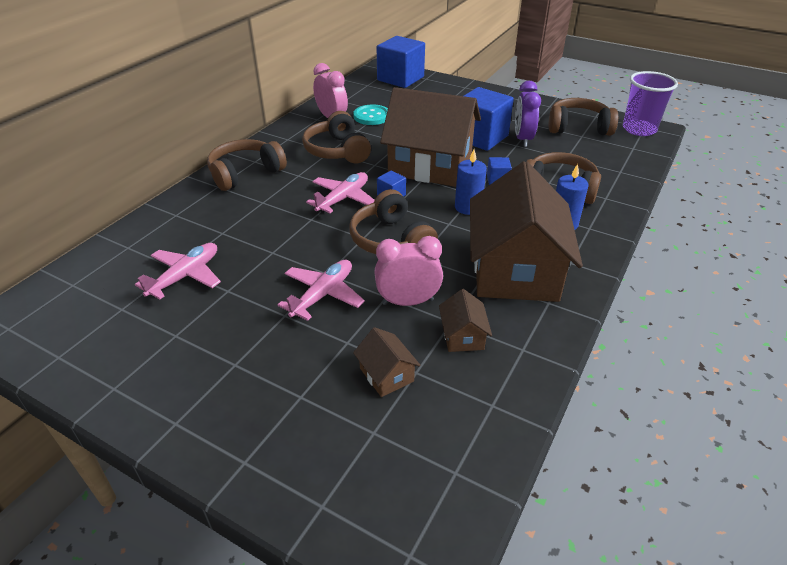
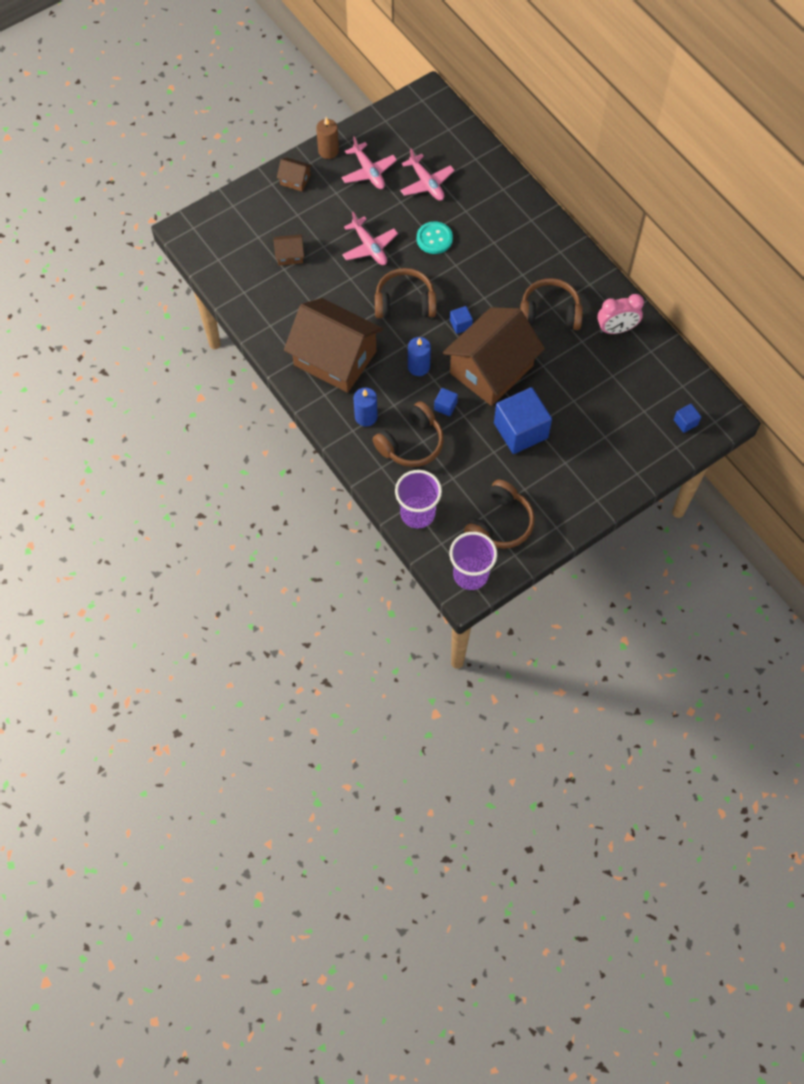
camera: 115 degrees right, 25 degrees up
brown headphones [207,139,287,191] -> none
pink plane [306,172,375,213] -> pink plane moved to [341,136,397,189]
turquoise button [353,104,388,125] -> turquoise button moved to [417,221,453,254]
pink clock [374,236,443,306] -> none
blue cube [377,36,425,88] -> blue cube [674,404,701,433], size x0.44
brown house [439,289,492,352] -> brown house moved to [277,158,312,192]
purple clock [515,81,541,147] -> none
none -> brown candle [316,117,339,159]
none -> purple cup [395,470,442,528]

